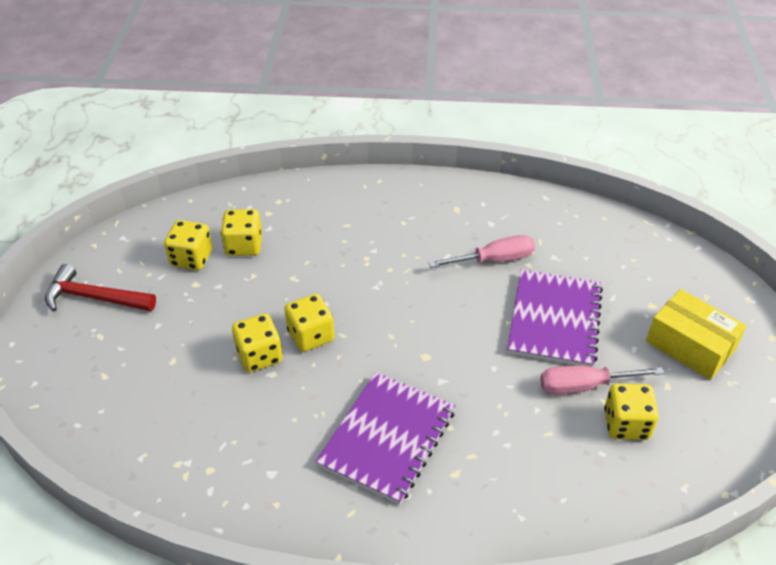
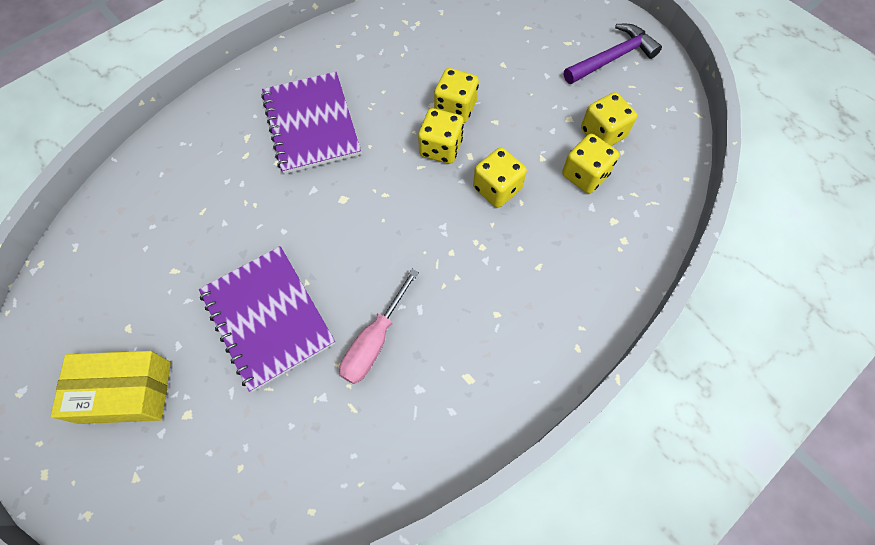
camera: 135 degrees right, 20 degrees up
red hammer [45,264,156,312] -> purple hammer [564,24,662,84]
pink screwdriver [540,365,664,394] -> none
yellow dice [604,383,659,440] -> yellow dice moved to [473,147,527,208]

